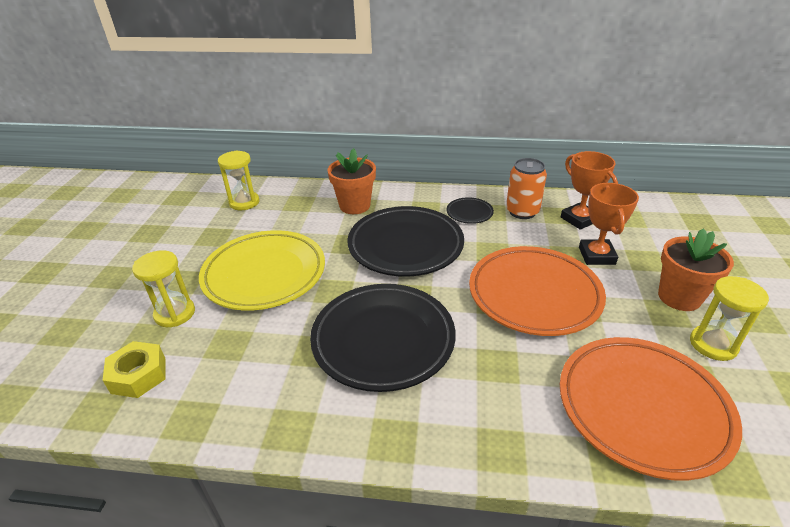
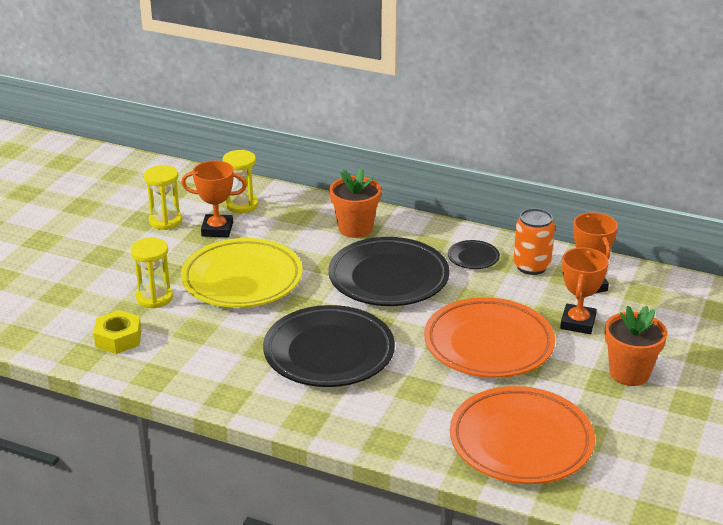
camera: 15 degrees right, 5 degrees down
yellow hourglass [690,276,769,361] -> yellow hourglass moved to [144,165,182,230]
none -> orange trophy [181,161,247,237]

